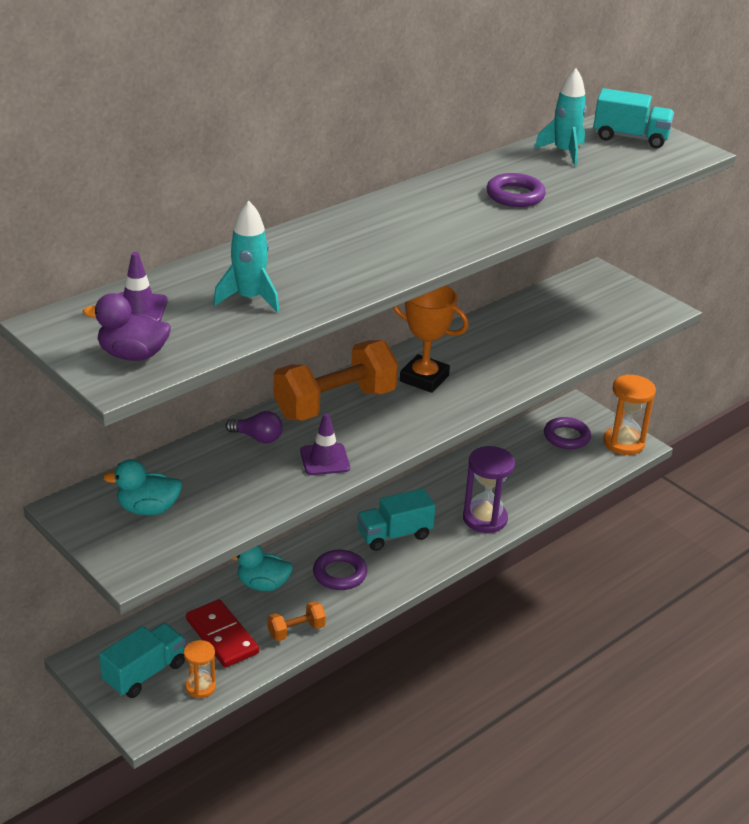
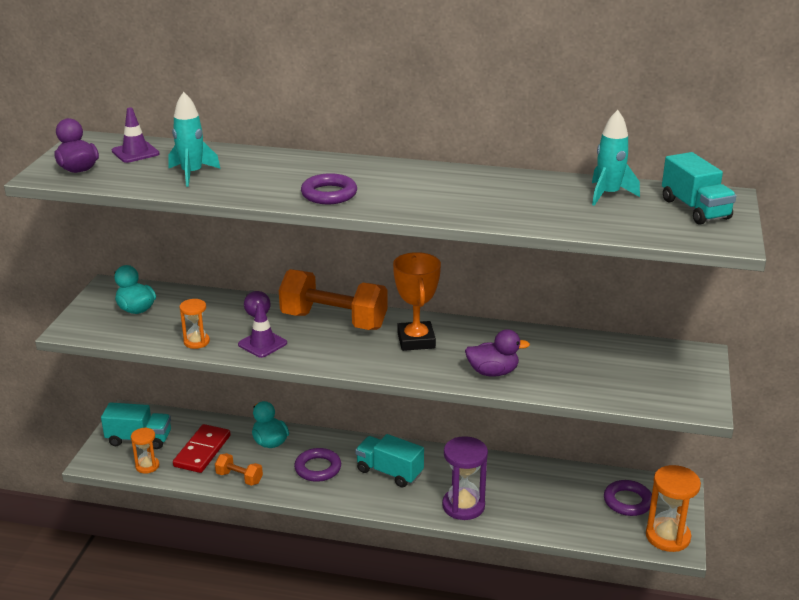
camera: 55 degrees right, 5 degrees down
purple ring [486,173,546,207] -> purple ring moved to [301,173,357,204]
none -> orange hourglass [180,299,210,349]
none -> purple duck [465,329,530,377]

